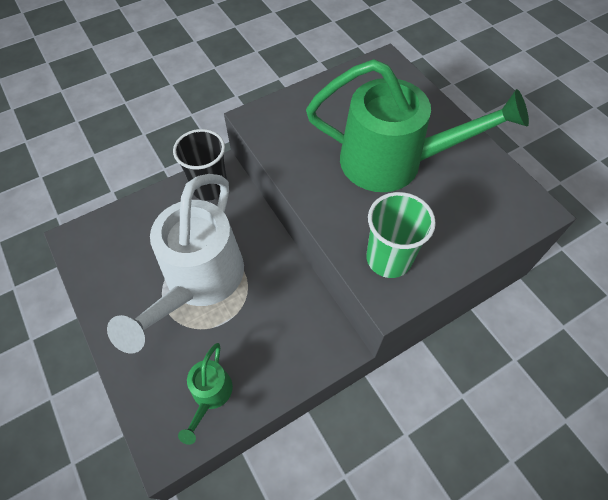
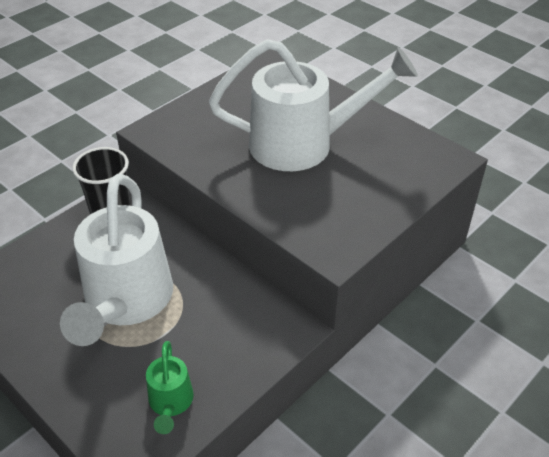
camera: 15 degrees left, 15 degrees down
green watering can [306,59,529,192] -> white watering can [209,39,418,171]
green cup [366,192,436,278] -> none

